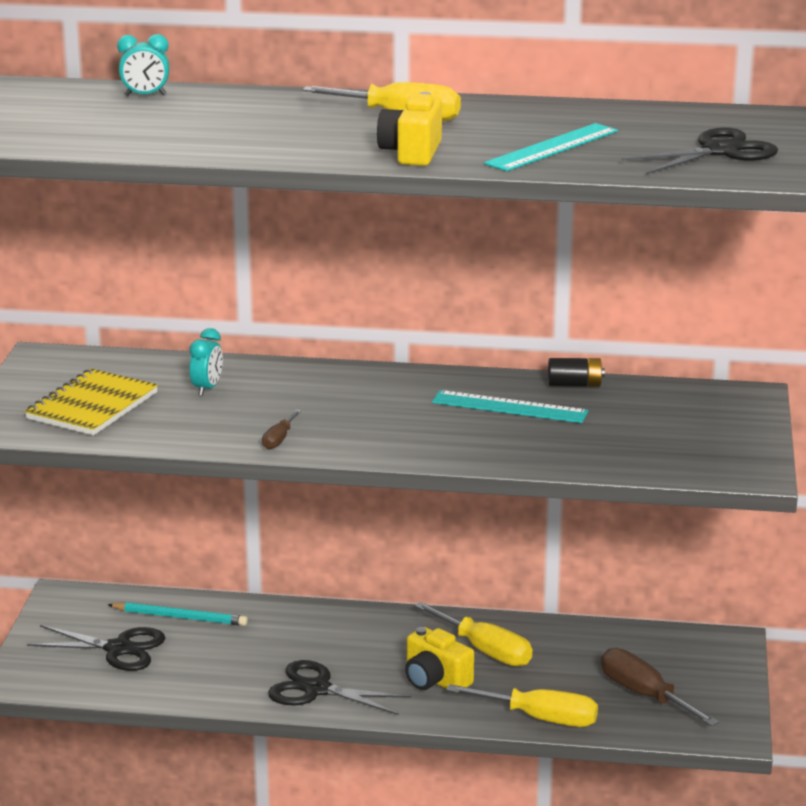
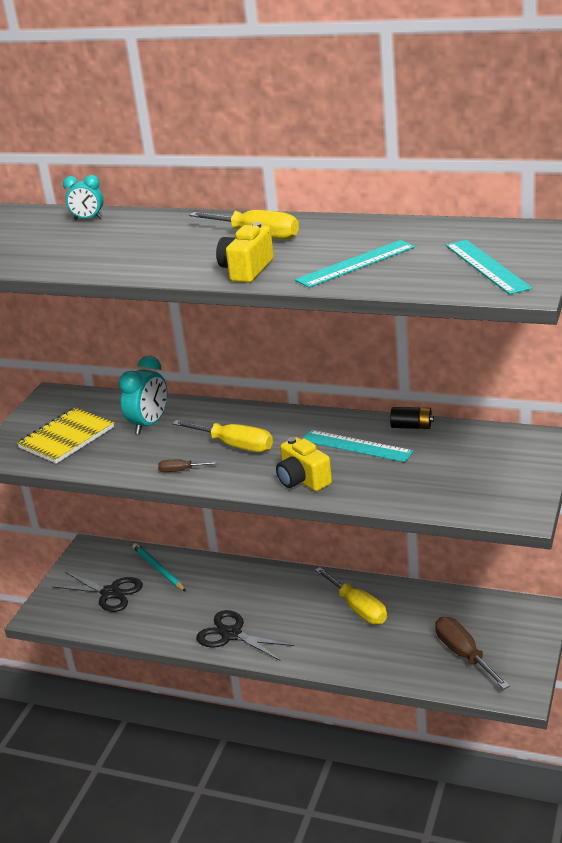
camera: 15 degrees right, 5 degrees up
turquoise pencil [107,602,248,626] -> turquoise pencil turned 150 degrees counterclockwise [132,543,186,591]
turquoise clock [190,328,223,396] -> turquoise clock [119,356,167,435], size x1.62
brown screwdriver [262,410,301,450] -> brown screwdriver turned 60 degrees clockwise [158,460,217,472]
yellow camera [405,627,474,693] -> yellow camera moved to [276,437,332,491]
yellow screwdriver [446,684,598,727] -> yellow screwdriver moved to [172,420,273,452]
black scissors [621,127,778,174] -> turquoise ruler [446,240,532,295]

